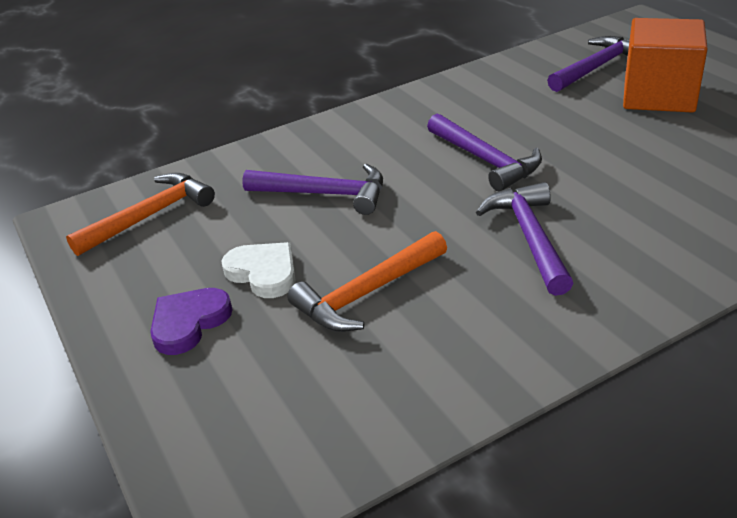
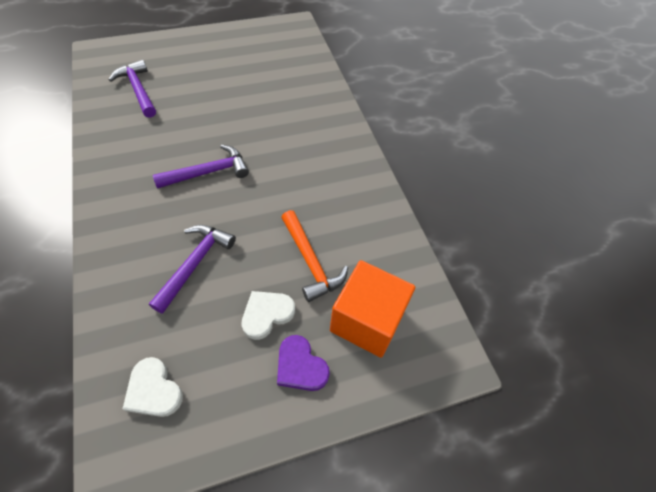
camera: 85 degrees left, 20 degrees up
orange hammer [66,173,215,256] -> white heart [123,357,183,417]
purple hammer [476,182,573,296] -> none
orange cube [623,18,708,112] -> orange cube moved to [330,260,415,358]

